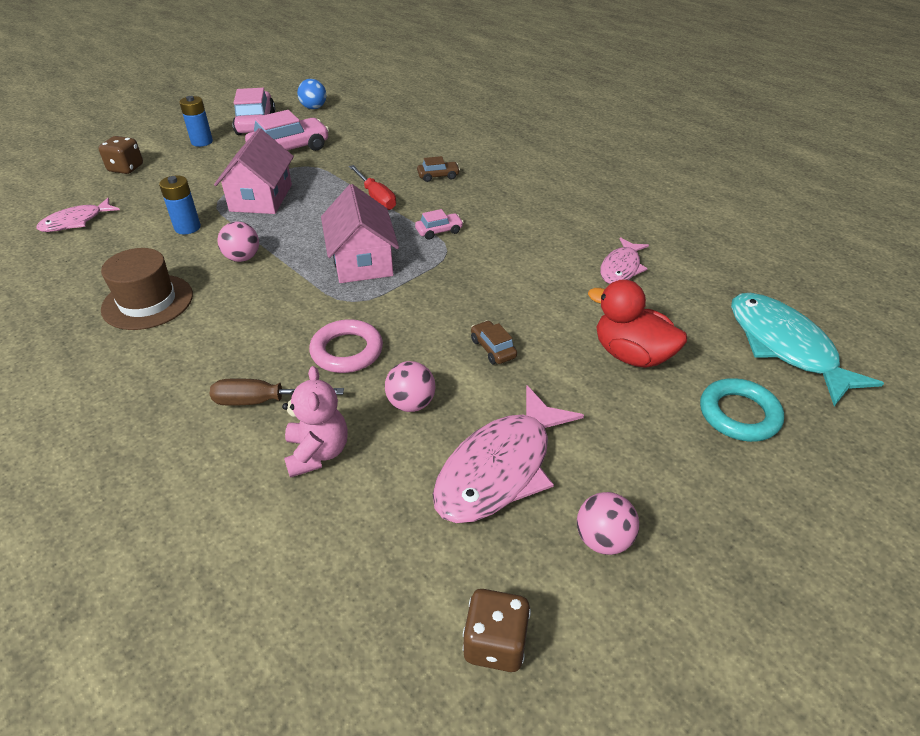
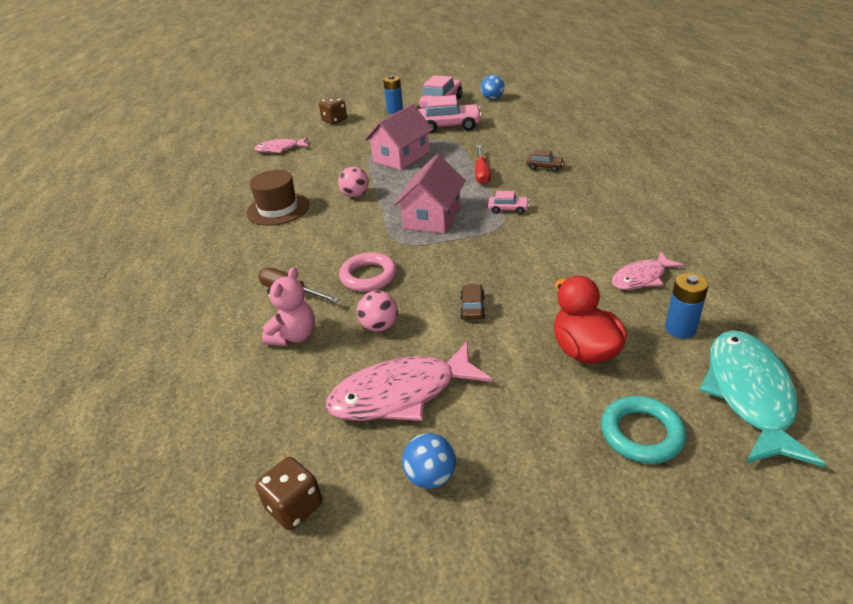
camera: 35 degrees right, 5 degrees down
blue battery [159,175,201,235] -> blue battery moved to [665,273,709,339]
pink ball [577,492,639,555] -> blue ball [402,433,456,489]

